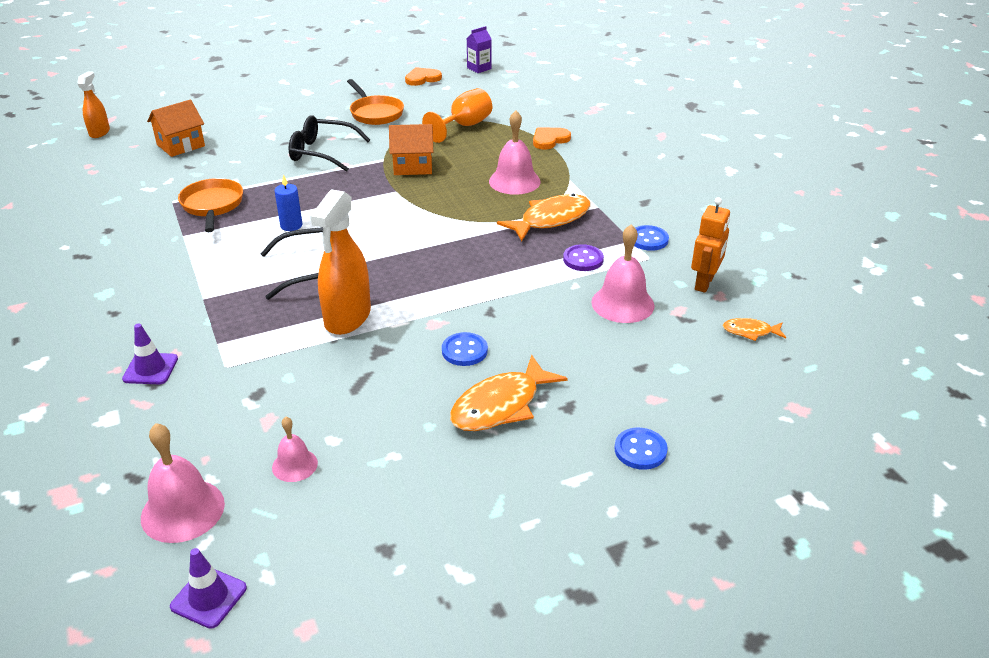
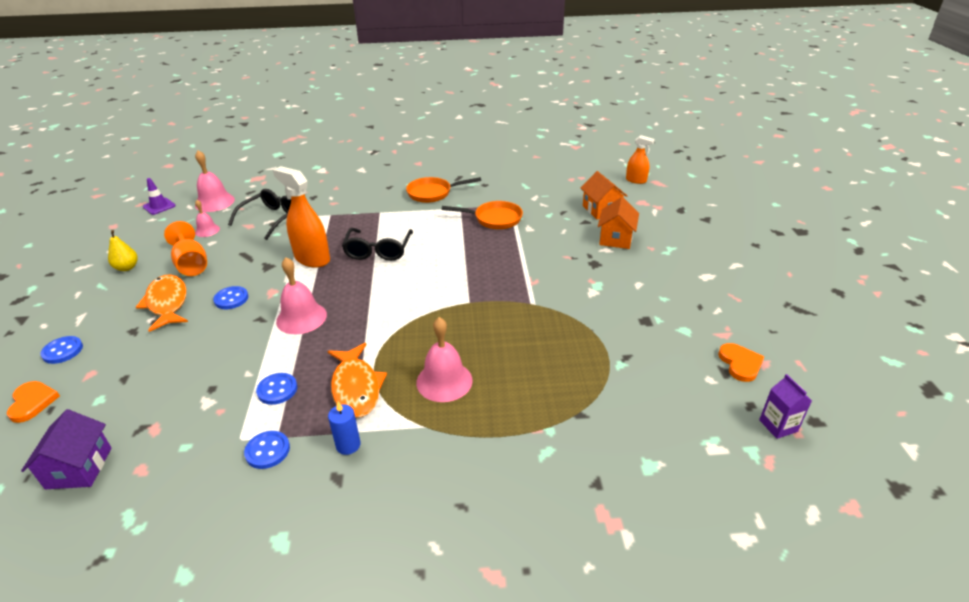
camera: 110 degrees right, 0 degrees up
purple traffic cone [122,323,178,384] -> none
blue candle [275,174,303,231] -> blue candle moved to [328,402,361,455]
black glasses [288,115,370,172] -> black glasses moved to [228,189,291,240]
orange pan [347,79,404,125] -> orange pan moved to [406,177,481,203]
orange house [389,124,433,175] -> orange house moved to [598,197,639,249]
orange goblet [422,88,492,143] -> orange goblet moved to [164,221,207,276]
orange heart [533,127,571,150] -> orange heart moved to [7,381,60,423]
purple button [563,244,604,271] -> blue button [256,373,297,405]
pink bell [591,224,655,323] -> pink bell moved to [276,257,327,334]
orange robot [691,197,730,293] -> none
orange fish [723,318,786,341] -> purple house [21,409,112,489]
none -> yellow pear [108,230,138,271]

